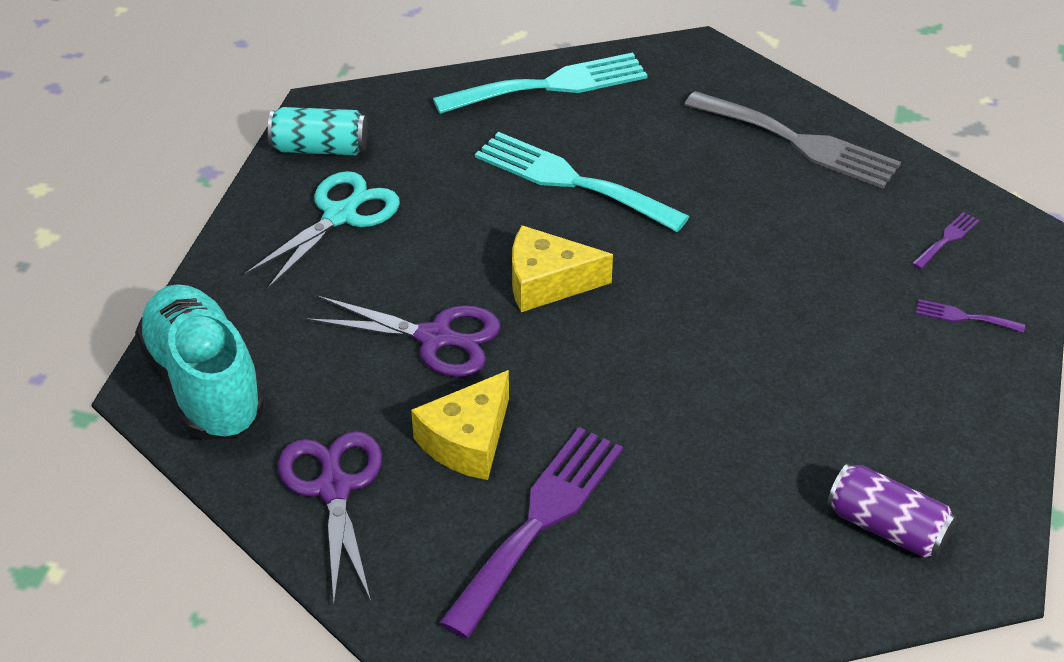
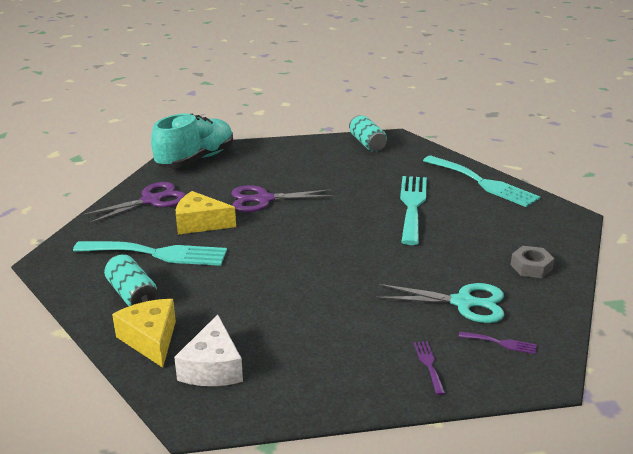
camera: 65 degrees right, 15 degrees down
turquoise scissors [244,171,400,289] -> turquoise scissors moved to [375,283,504,323]
purple scissors [306,296,501,377] -> purple scissors turned 90 degrees clockwise [231,185,335,212]
purple fork [440,427,623,638] -> turquoise fork [73,241,227,266]
yellow cheese [512,225,613,312] -> yellow cheese moved to [112,299,176,368]
grey fork [684,91,901,188] -> grey nut [511,246,555,278]
purple can [827,463,957,558] -> white cheese [174,314,243,386]
none -> turquoise can [104,254,158,306]

